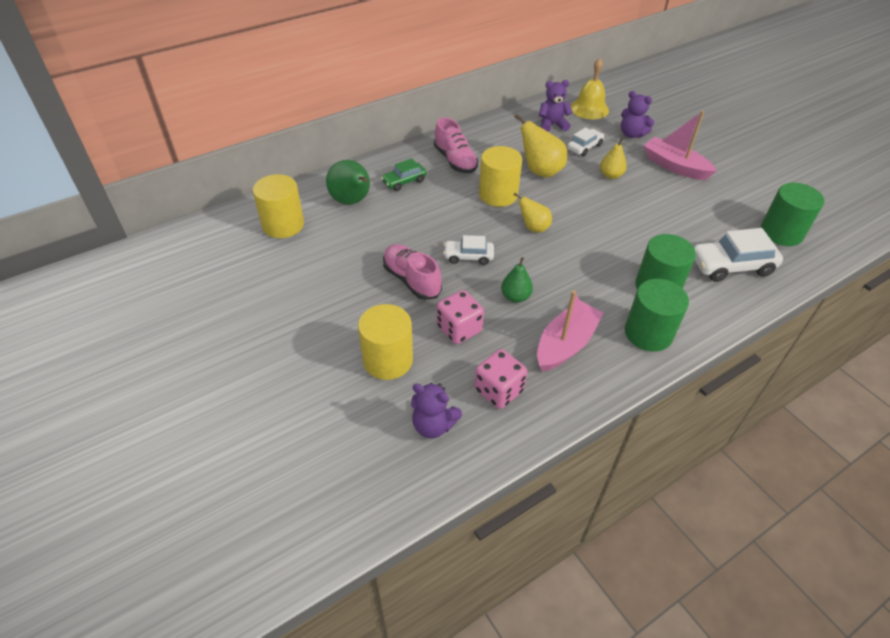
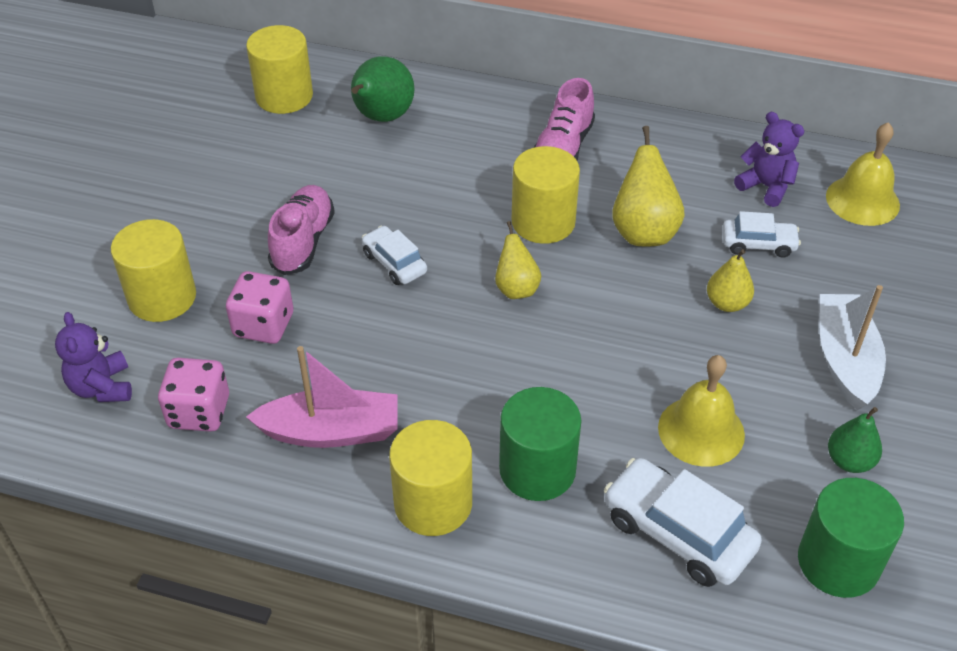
camera: 50 degrees right, 0 degrees up
green car [381,158,427,191] -> none
green pear [501,257,533,303] -> green pear moved to [828,407,882,473]
purple teddy bear [621,91,654,138] -> none
green cylinder [625,279,689,352] -> yellow cylinder [389,420,472,536]
pink boat [644,111,717,180] -> white boat [819,285,886,410]
none -> yellow bell [658,355,745,467]

